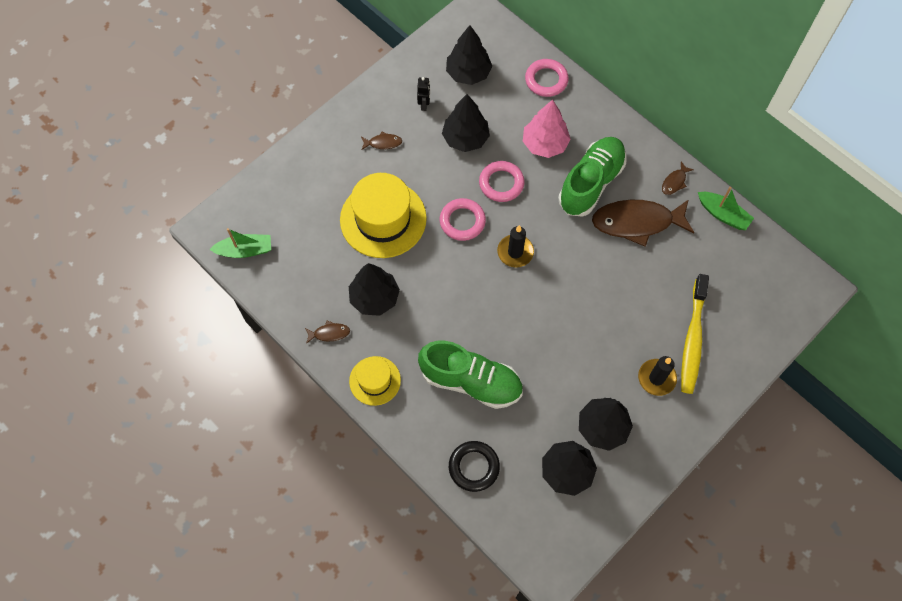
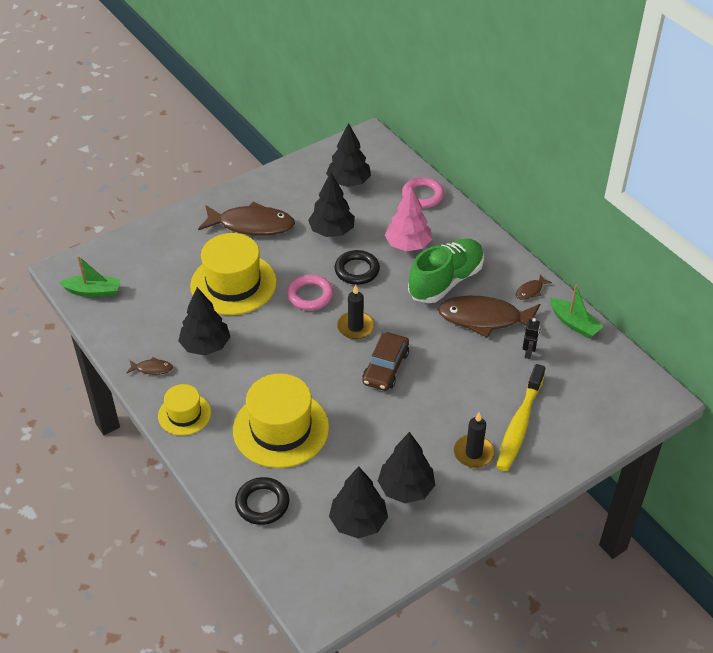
camera: 10 degrees right, 20 degrees down
brown fish [361,131,402,150] -> brown fish [198,201,295,236], size x2.34
black robot [417,77,430,111] -> black robot moved to [523,318,540,359]
green shoe [418,341,523,409] -> yellow hat [233,373,329,468]
pink ring [479,161,525,202] -> black ring [334,250,380,285]
none -> brown car [363,332,409,391]

